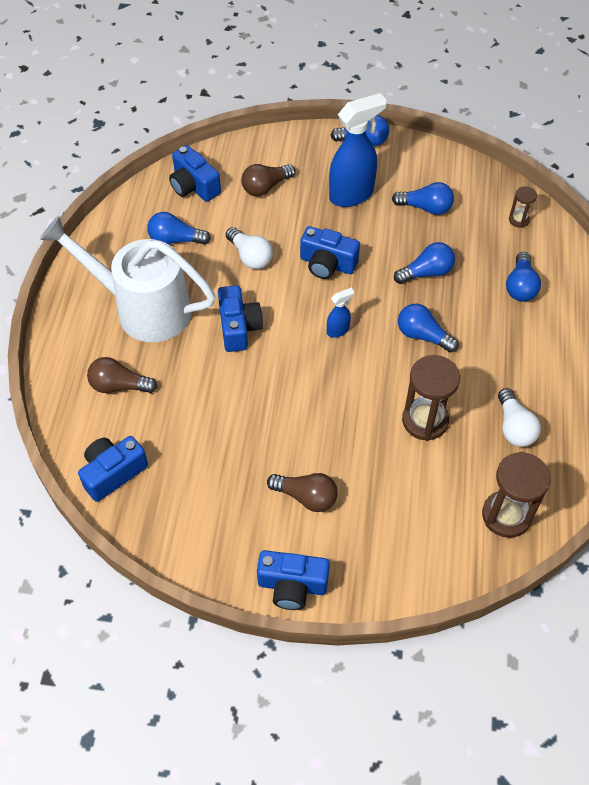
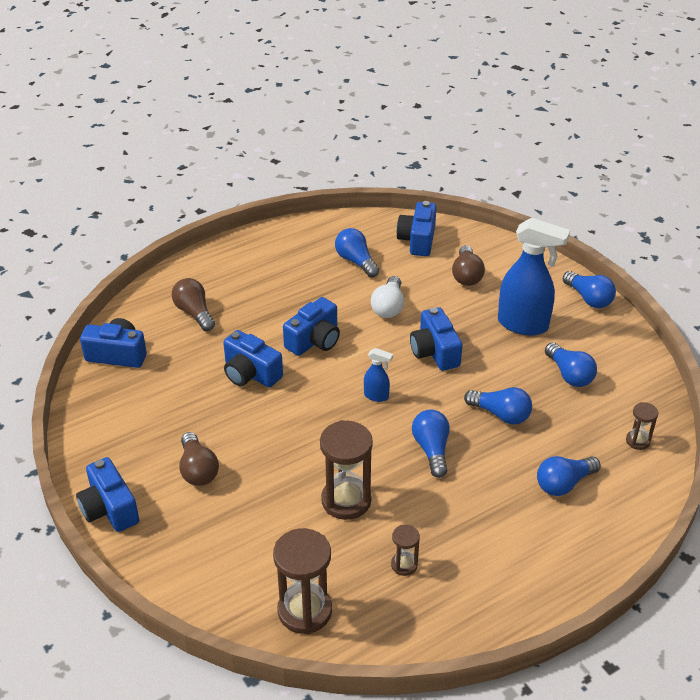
camera: 50 degrees right, 15 degrees down
white watering can [40,216,216,342] -> none
brown light bulb [241,164,296,196] -> brown light bulb turned 105 degrees counterclockwise [452,245,485,286]
white light bulb [498,388,541,447] -> brown hourglass [391,525,420,576]
none -> blue camera [223,330,283,388]

